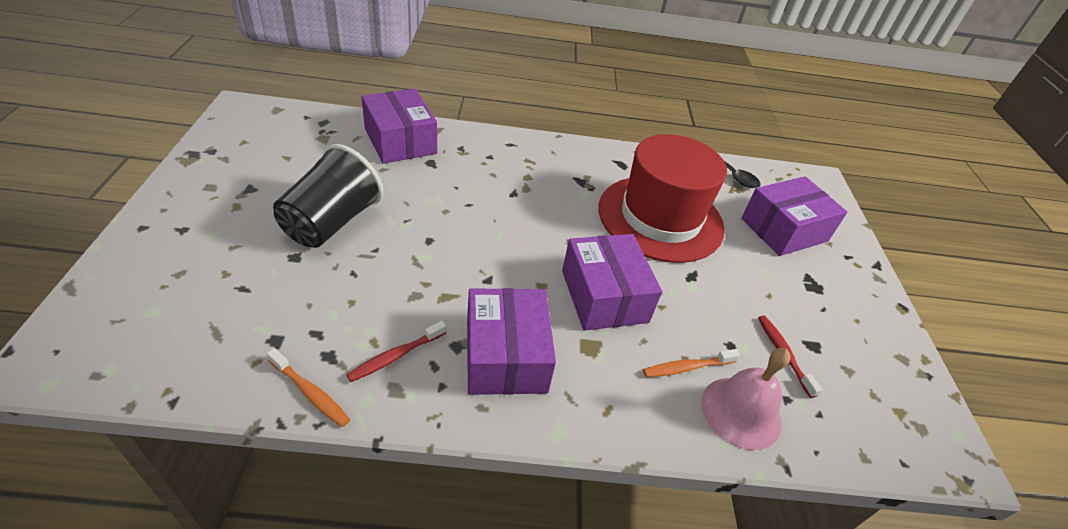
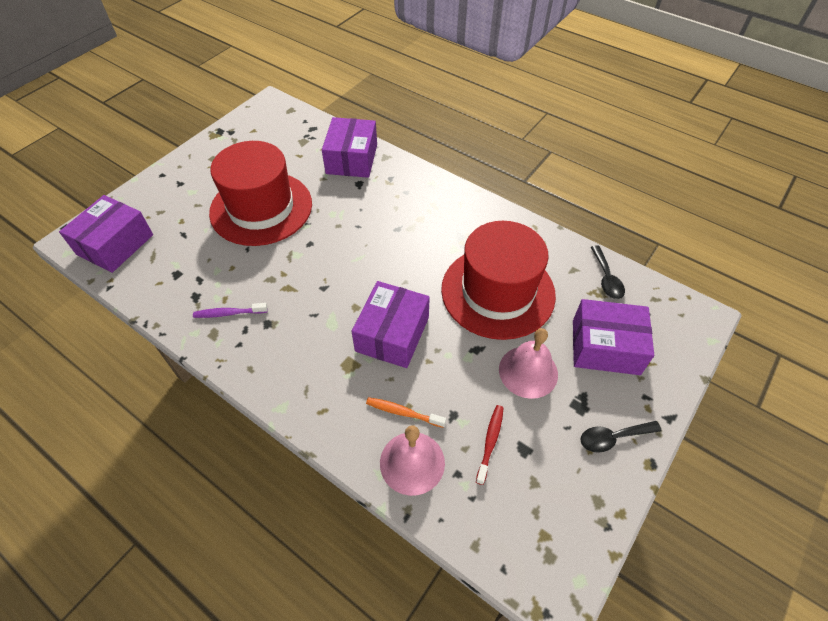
camera: 40 degrees right, 10 degrees up
orange toothbrush [266,348,350,427] -> none
black cup [273,144,384,248] -> red hat [209,141,312,246]
red toothbrush [346,321,446,382] -> purple toothbrush [193,303,268,318]
purple box [467,288,556,395] -> purple box moved to [59,195,153,273]
none -> pink bell [499,328,558,399]
none -> black spoon [580,421,662,453]

